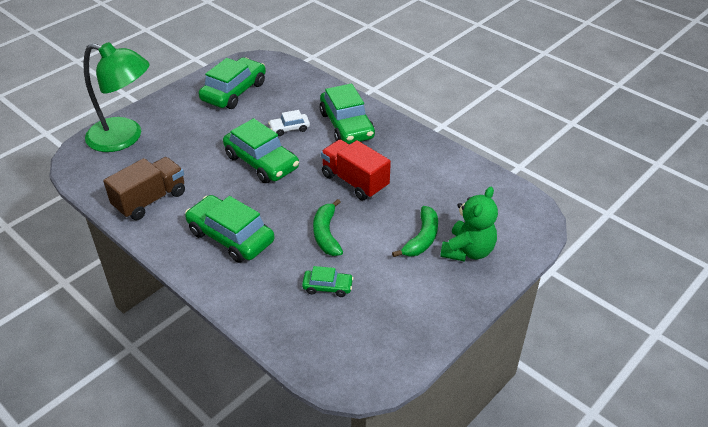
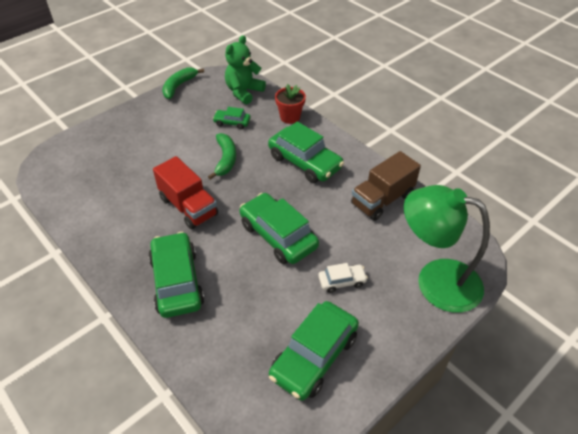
camera: 175 degrees left, 5 degrees up
white car [268,110,310,136] -> white car moved to [318,263,368,293]
green banana [392,206,438,257] -> green banana moved to [162,67,204,99]
green teddy bear [440,187,498,262] -> green teddy bear moved to [225,35,266,104]
none -> red flower pot [275,84,306,124]

